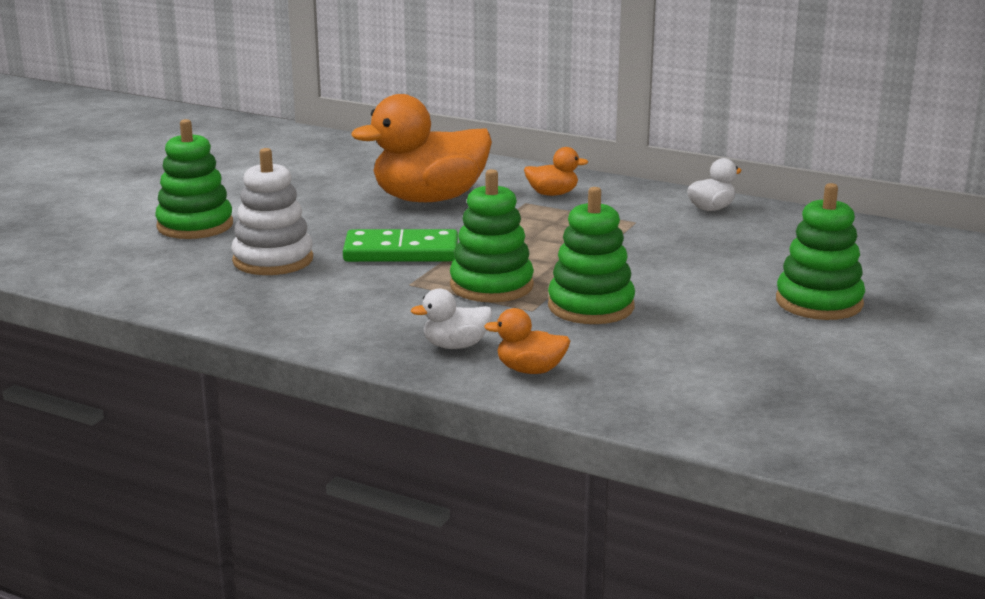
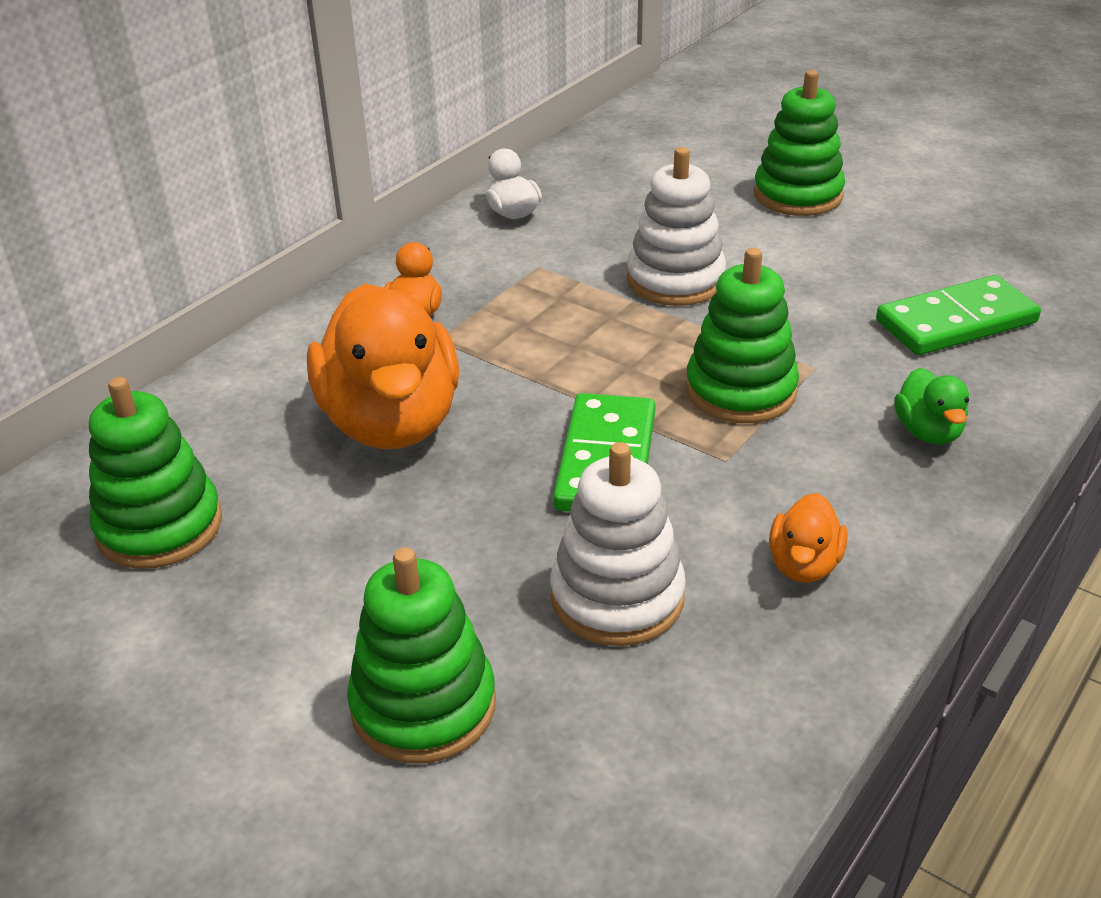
camera: 80 degrees left, 15 degrees up
white duck [411,288,492,349] -> green duck [894,368,969,445]
orange duck [484,308,570,374] -> orange duck moved to [769,493,847,583]
green stacking toy [548,187,635,324] -> green stacking toy moved to [89,377,222,569]
none -> white stacking toy [627,147,726,306]
none -> green domino [876,275,1041,355]

